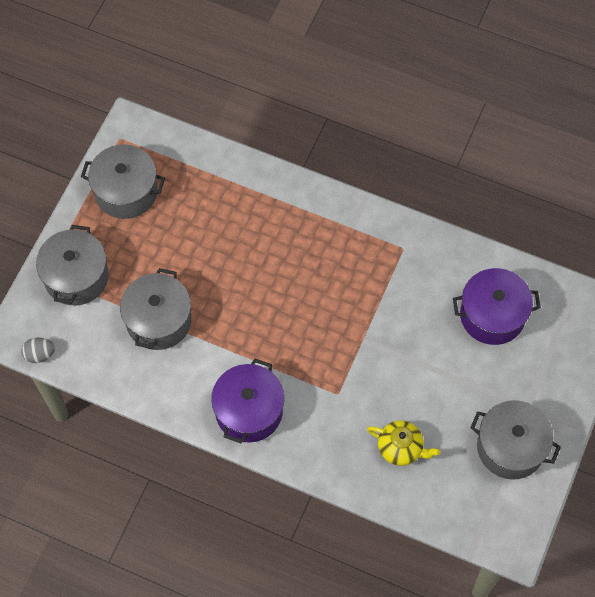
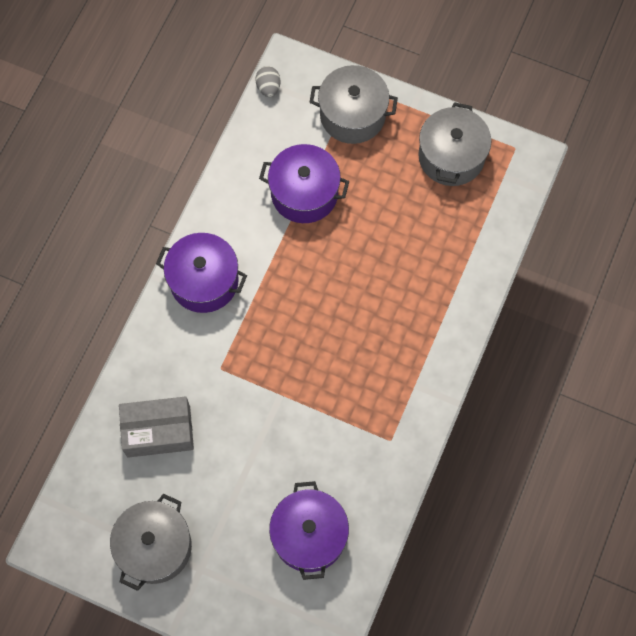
camera: 90 degrees right, 5 degrees up
grey pot [120,268,192,350] -> purple pot [259,144,349,223]
yellow teapot [367,420,440,466] -> grey box [119,396,194,458]

